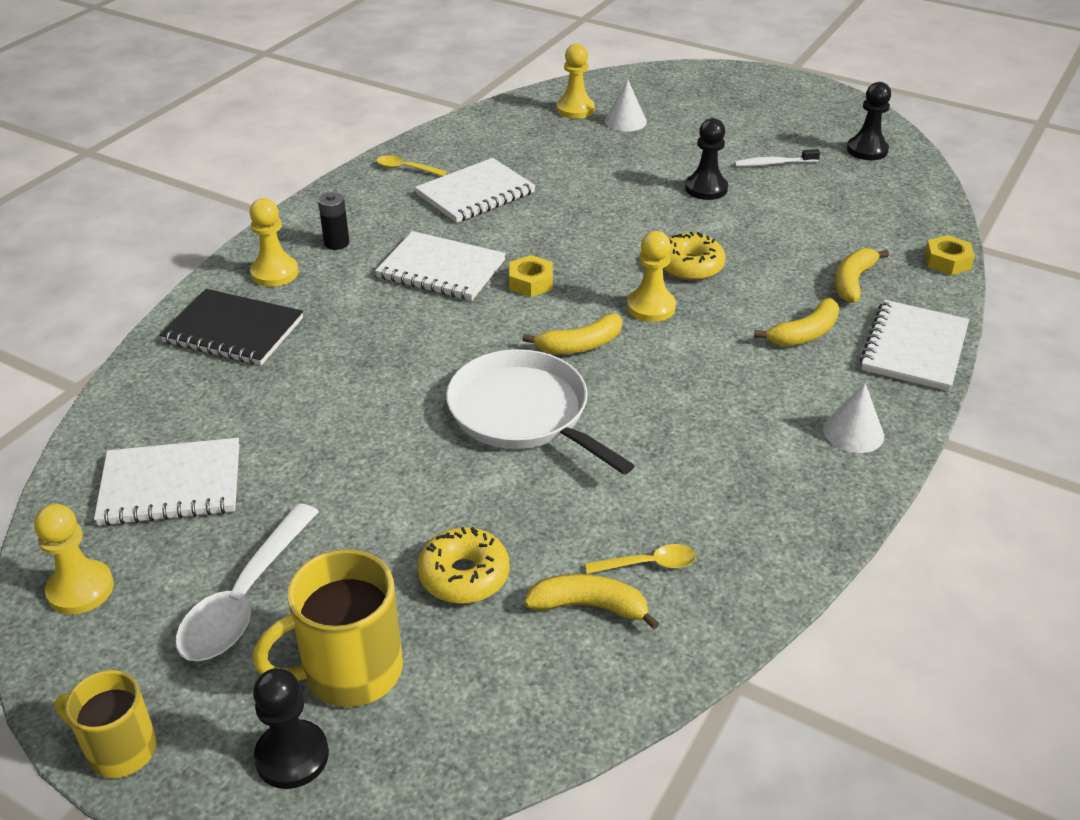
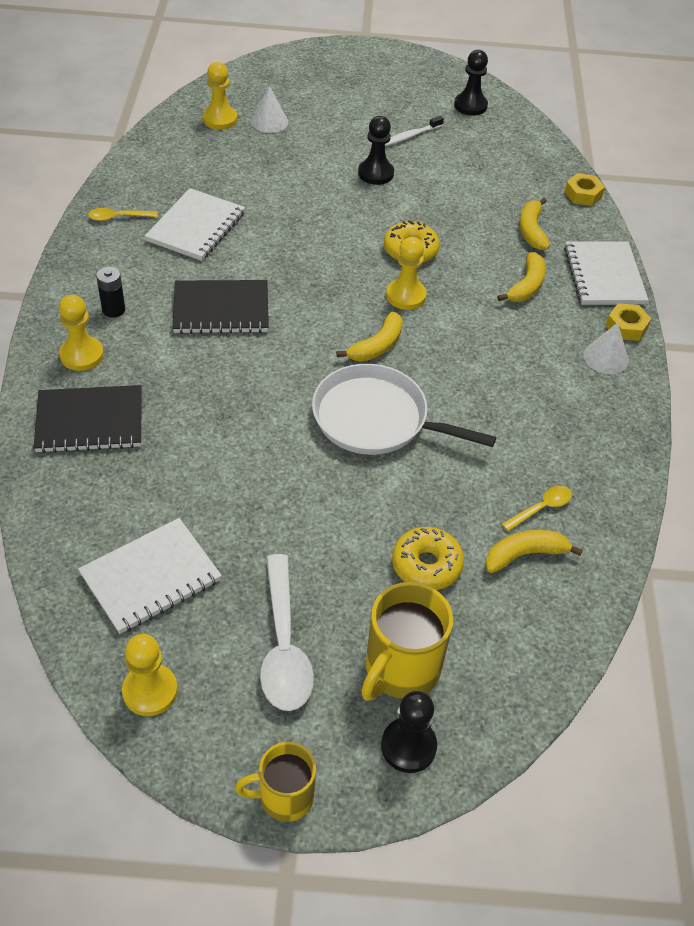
camera: 30 degrees left, 10 degrees up
white notebook [375,231,506,301] -> black notebook [172,280,269,334]
yellow nut [509,255,553,297] -> yellow nut moved to [606,303,652,341]

